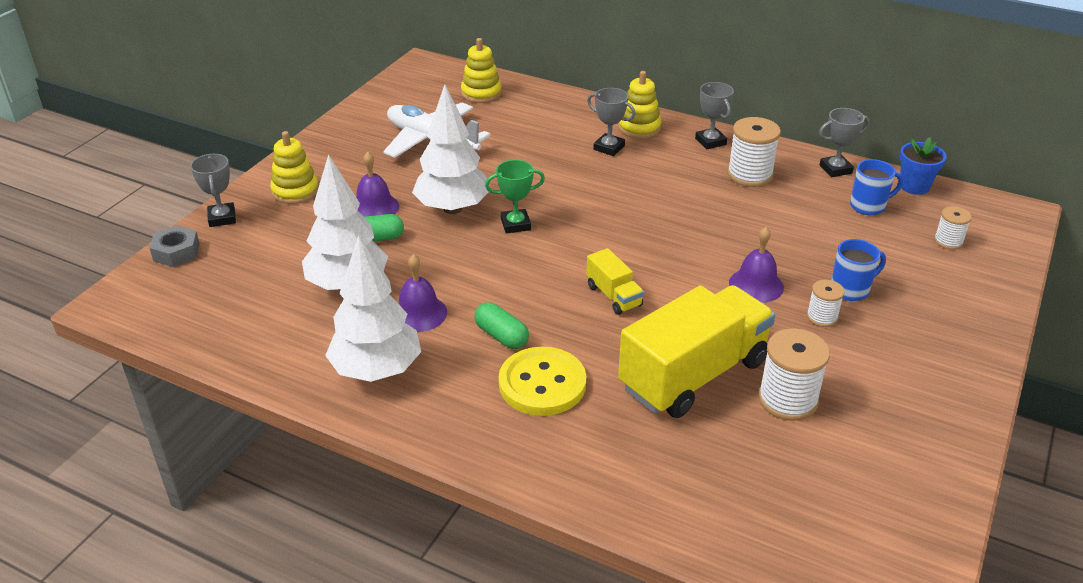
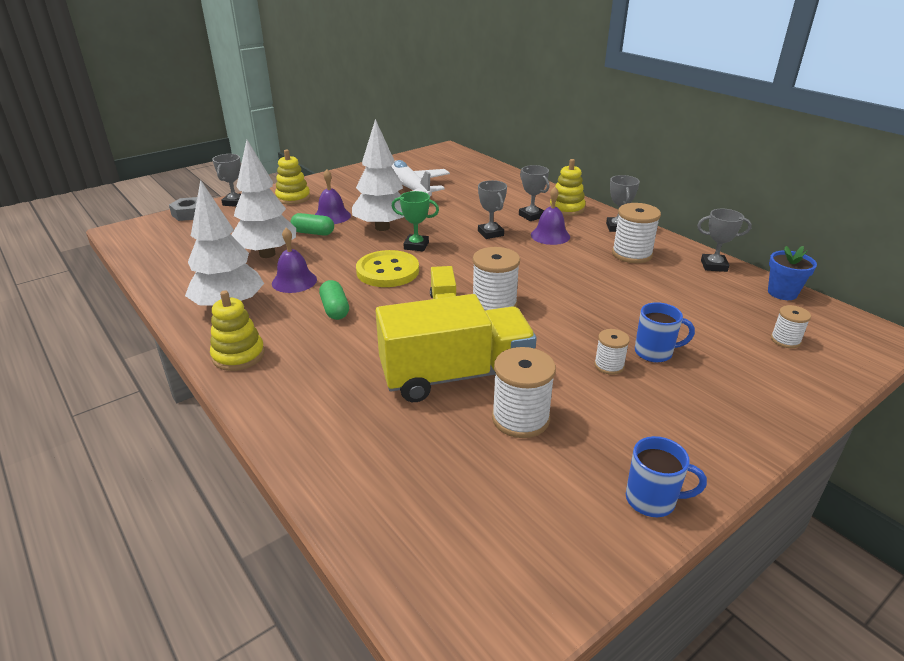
camera: 25 degrees right, 5 degrees down
yellow stacking toy [461,38,502,103] -> yellow stacking toy moved to [210,290,265,371]
yellow button [499,347,586,416] -> yellow button moved to [356,250,419,287]
purple bell [729,227,784,303] -> purple bell moved to [531,187,570,245]
blue mug [850,159,903,215] -> blue mug moved to [626,436,707,517]
none -> white spool [473,247,520,311]
none -> grey trophy [478,180,507,239]

